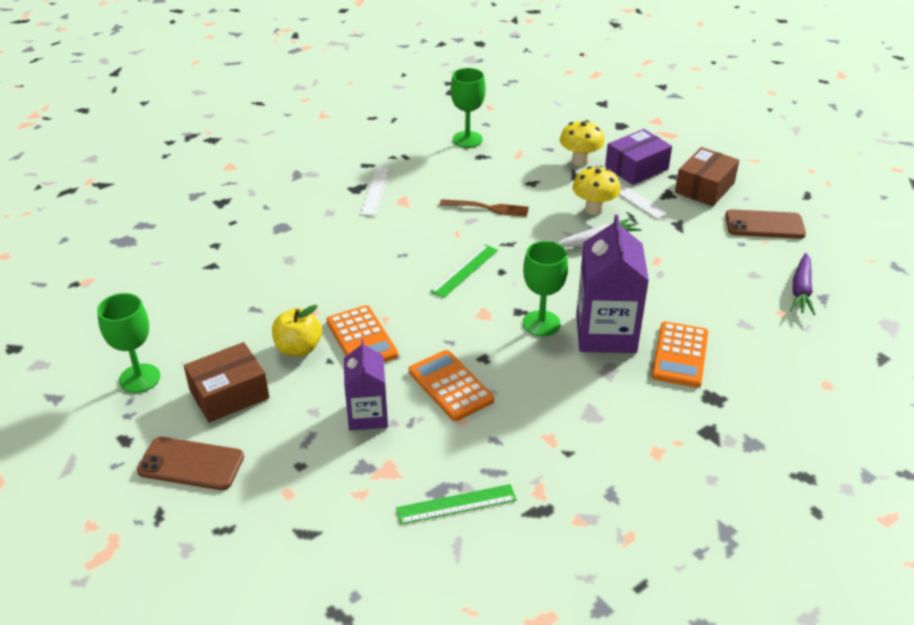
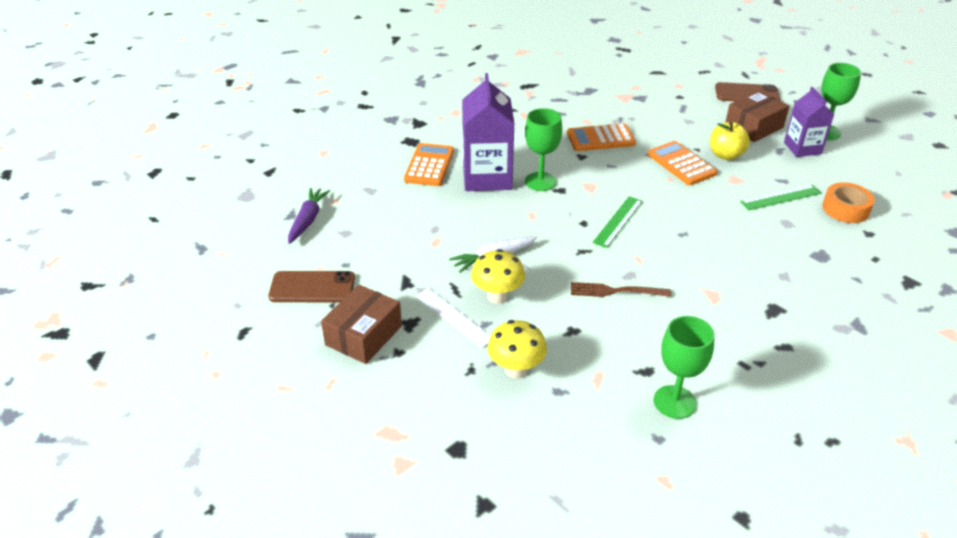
camera: 175 degrees right, 0 degrees up
purple carton [344,339,388,431] -> purple carton moved to [784,87,834,157]
white ruler [360,167,391,216] -> none
green ruler [396,484,517,524] -> green ruler moved to [740,185,821,210]
orange calculator [409,350,494,421] -> orange calculator turned 120 degrees clockwise [567,124,636,151]
purple box [605,129,672,185] -> none
none -> orange tape [822,182,875,223]

